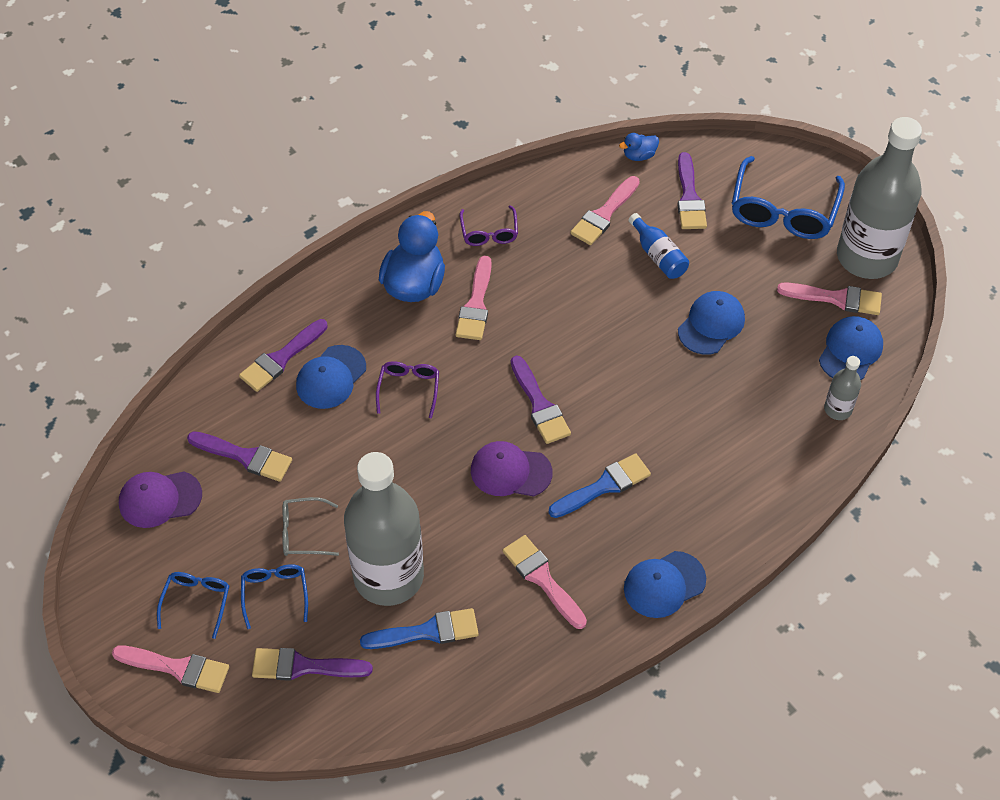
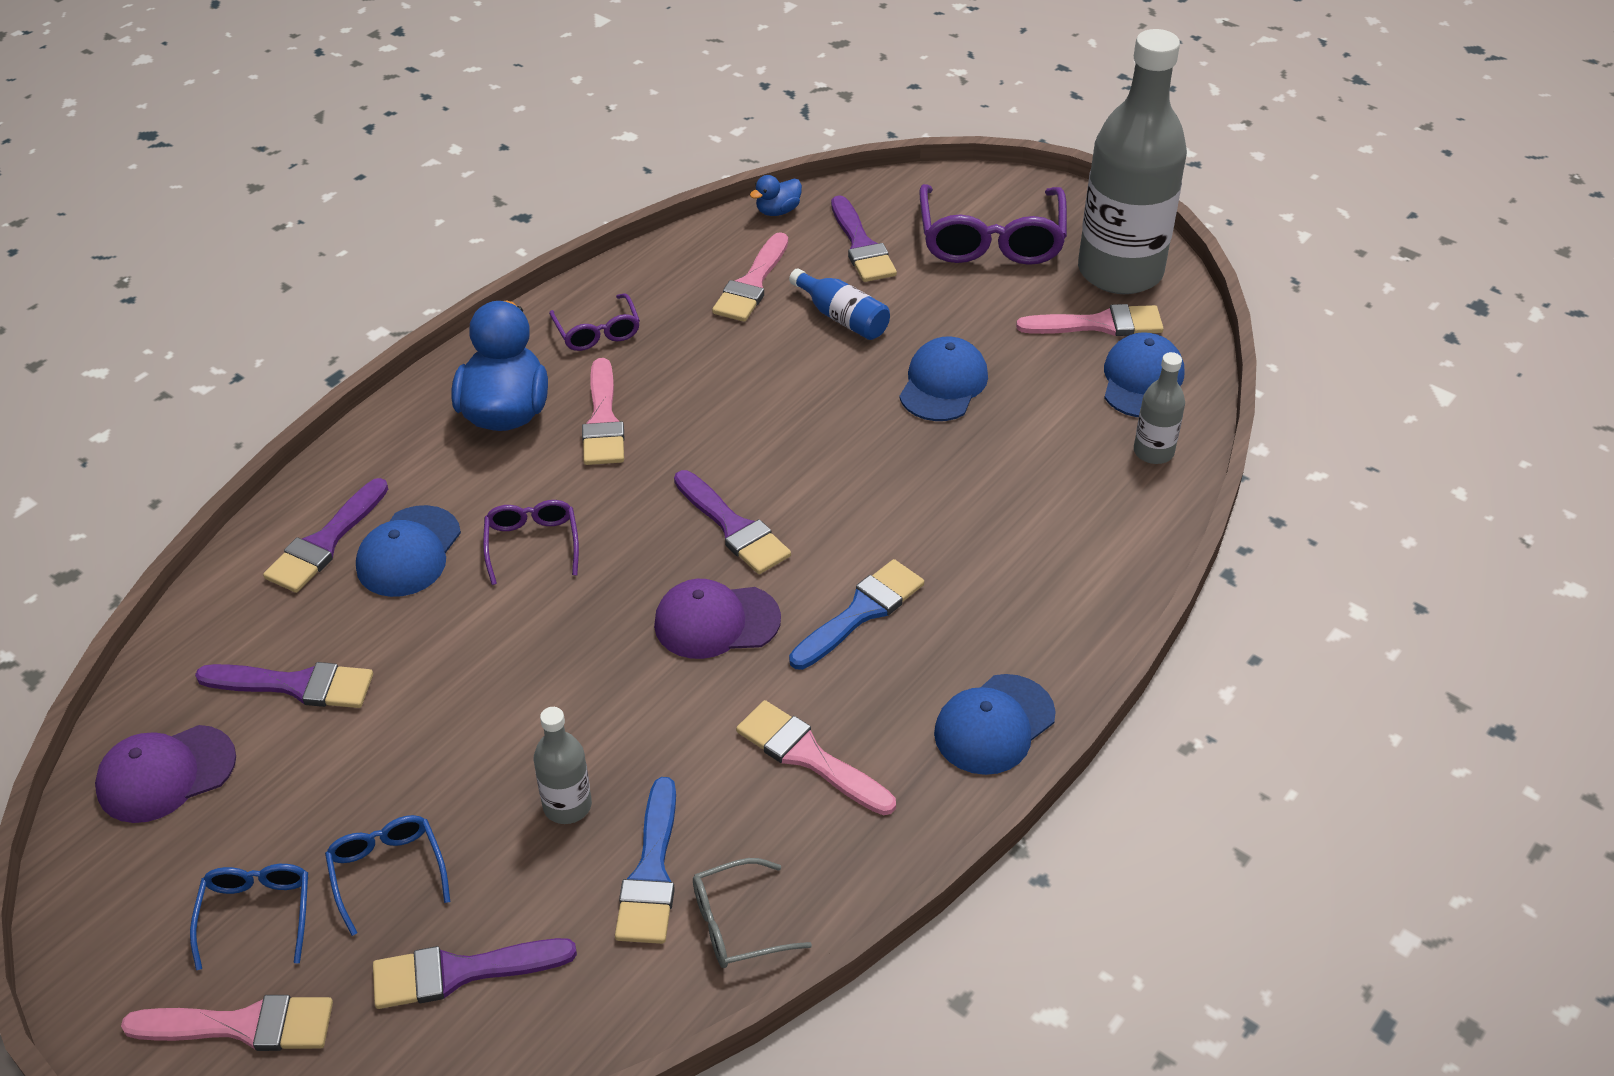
camera: 15 degrees left, 10 degrees down
grey glasses [282,497,339,556] -> grey glasses moved to [693,858,812,968]
grey bottle [344,452,424,606] -> grey bottle [534,707,592,824], size x0.43
blue brush [360,608,479,649] -> blue brush turned 120 degrees clockwise [615,777,676,944]
blue glasses [732,156,845,239] -> purple glasses [919,184,1067,265]

